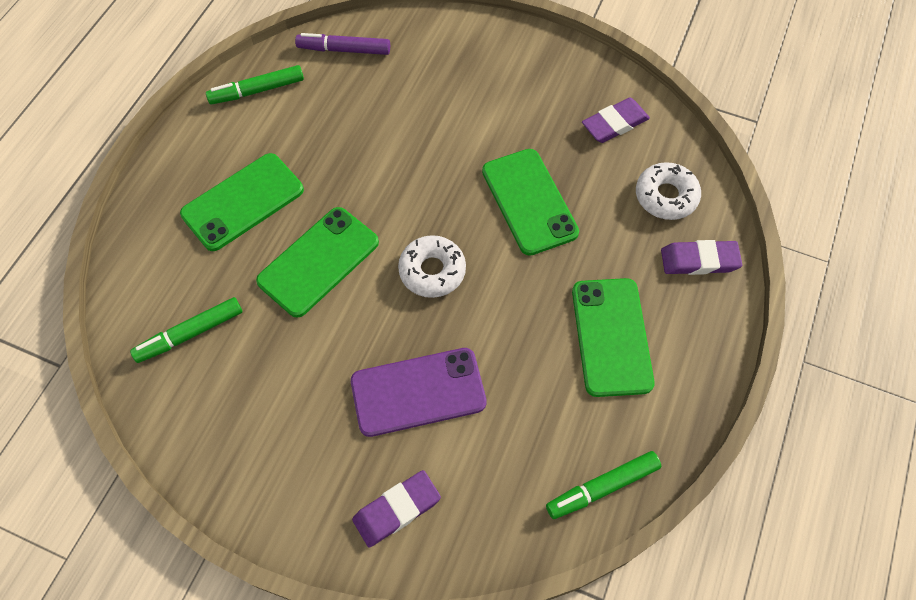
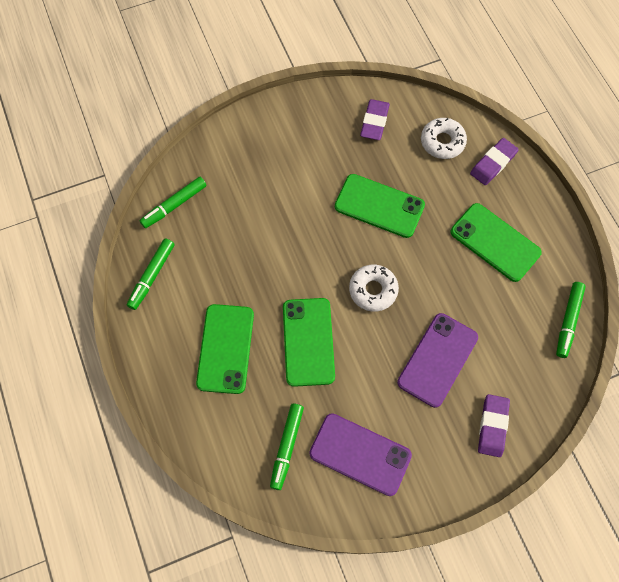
camera: 45 degrees left, 5 degrees up
purple marker [295,33,390,55] -> green marker [139,177,207,228]
none -> purple phone [309,413,412,496]

